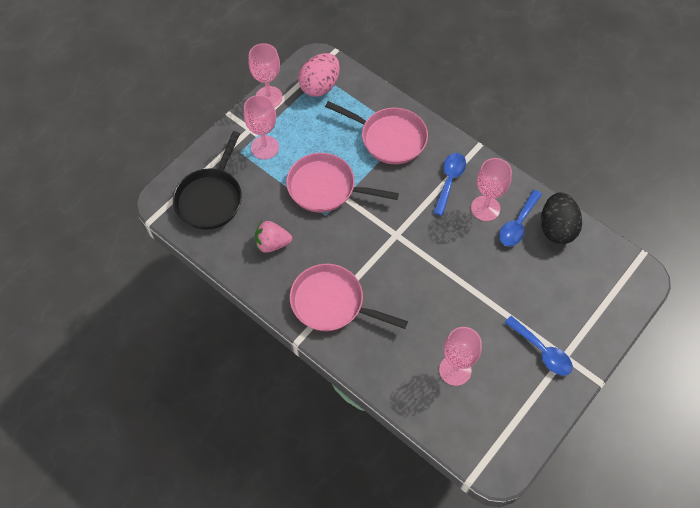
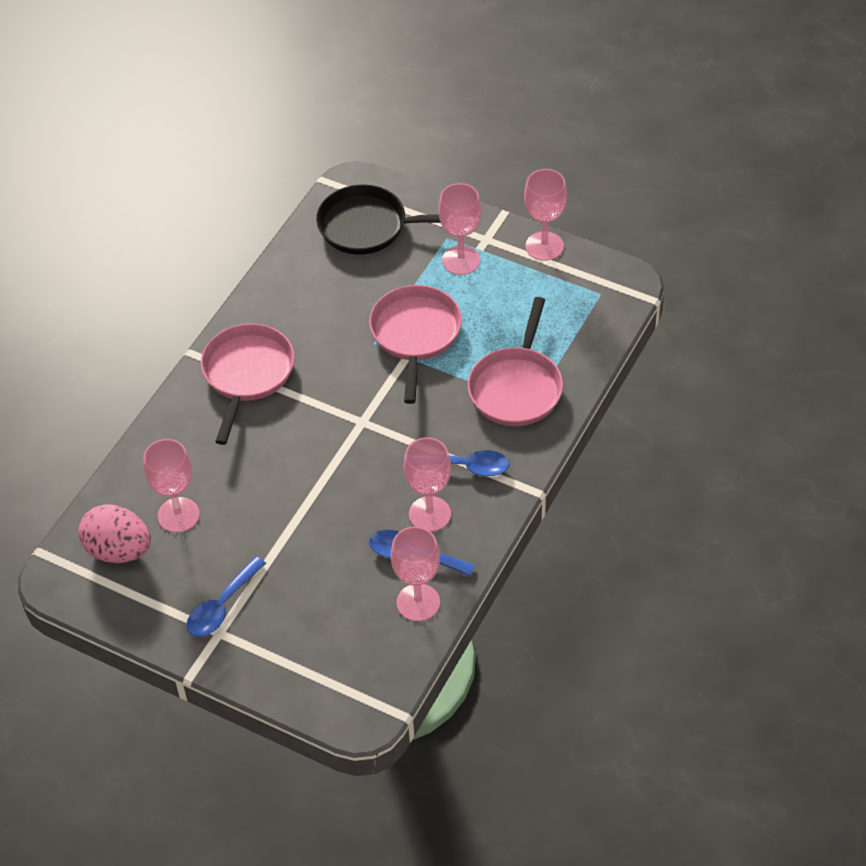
camera: 80 degrees right, 10 degrees down
pink strawberry [255,221,292,253] -> none
pink egg [298,53,340,97] -> pink egg moved to [78,504,151,563]
black egg [541,192,582,244] -> pink goblet [391,526,440,621]

